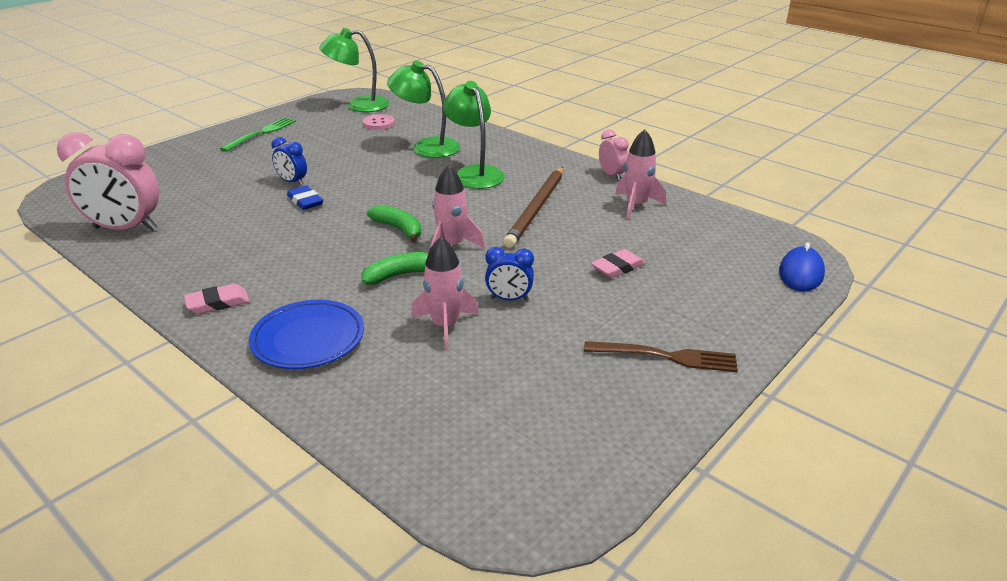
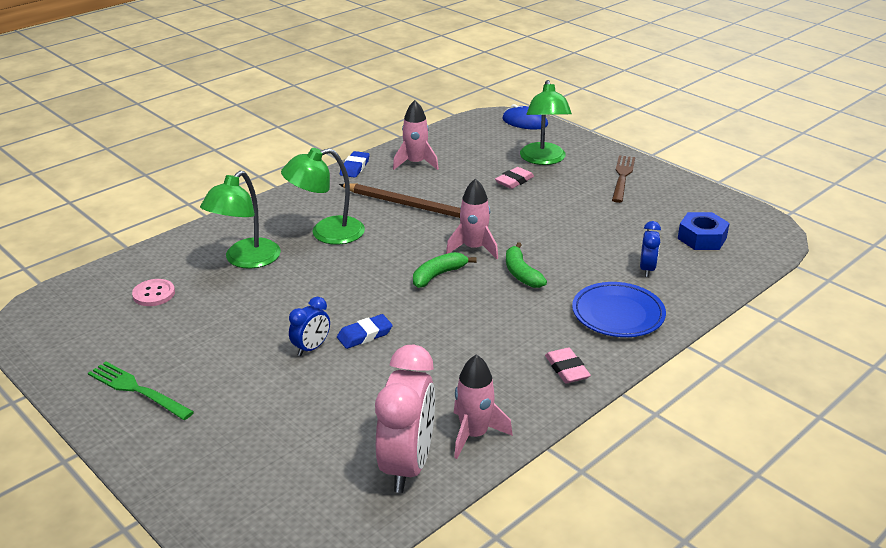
camera: 85 degrees left, 0 degrees up
green lamp [319,28,389,112] -> green lamp moved to [520,80,572,165]
pink rocket [411,237,479,350] -> pink rocket moved to [454,354,513,459]
blue clock [485,247,534,301] -> blue clock moved to [640,221,661,277]
pink eraser [591,249,645,278] -> pink eraser turned 75 degrees clockwise [495,167,534,189]
pink clock [599,129,629,181] -> blue eraser [340,151,370,178]
none -> blue nut [678,212,730,250]

